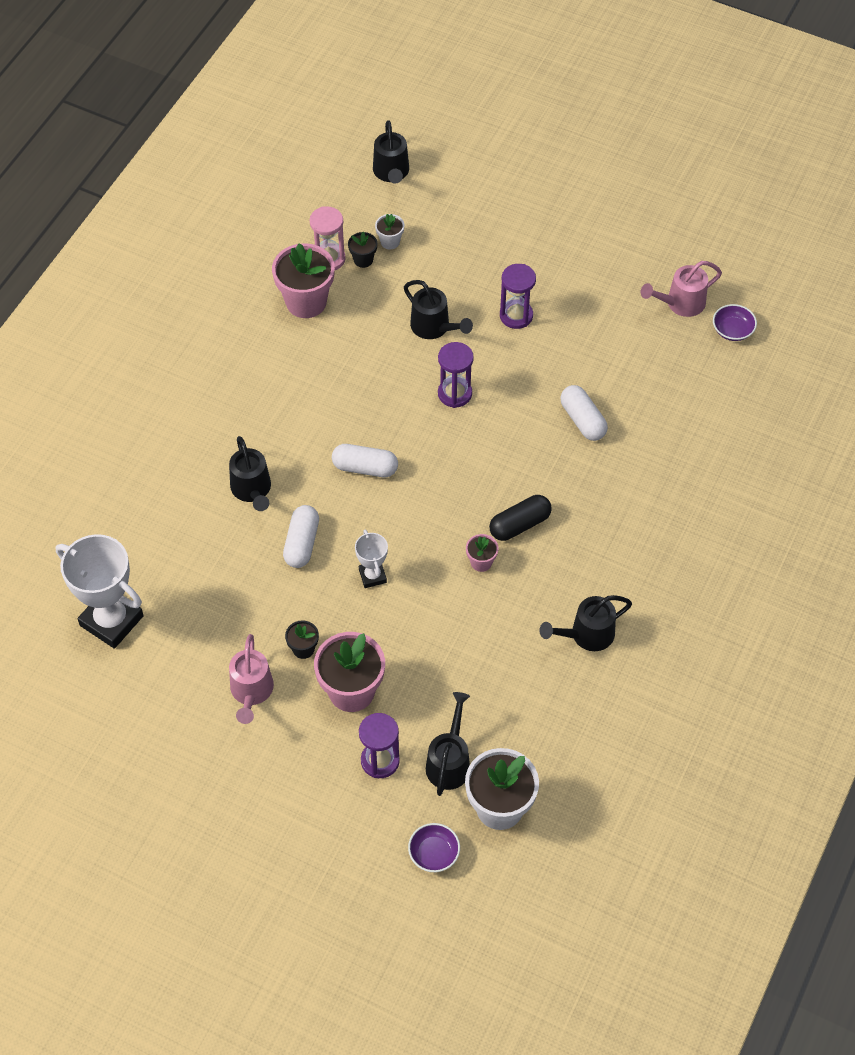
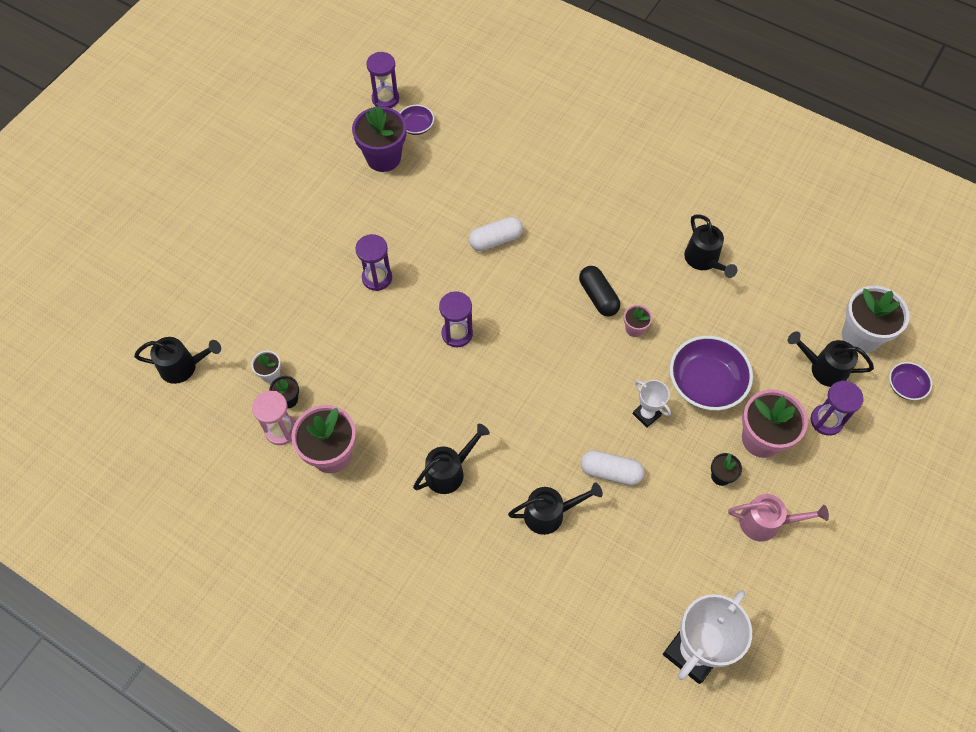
camera: 85 degrees left, 5 degrees up
white capsule [332,444,398,477] -> none
white trophy [355,530,388,588] -> white trophy turned 60 degrees clockwise [633,380,671,428]
black watering can [404,280,473,339] -> black watering can moved to [413,424,490,494]
pink watering can [641,261,722,317] -> purple flower pot [352,106,406,172]
none -> purple hourglass [366,52,399,108]
none -> purple bowl [670,336,753,411]

